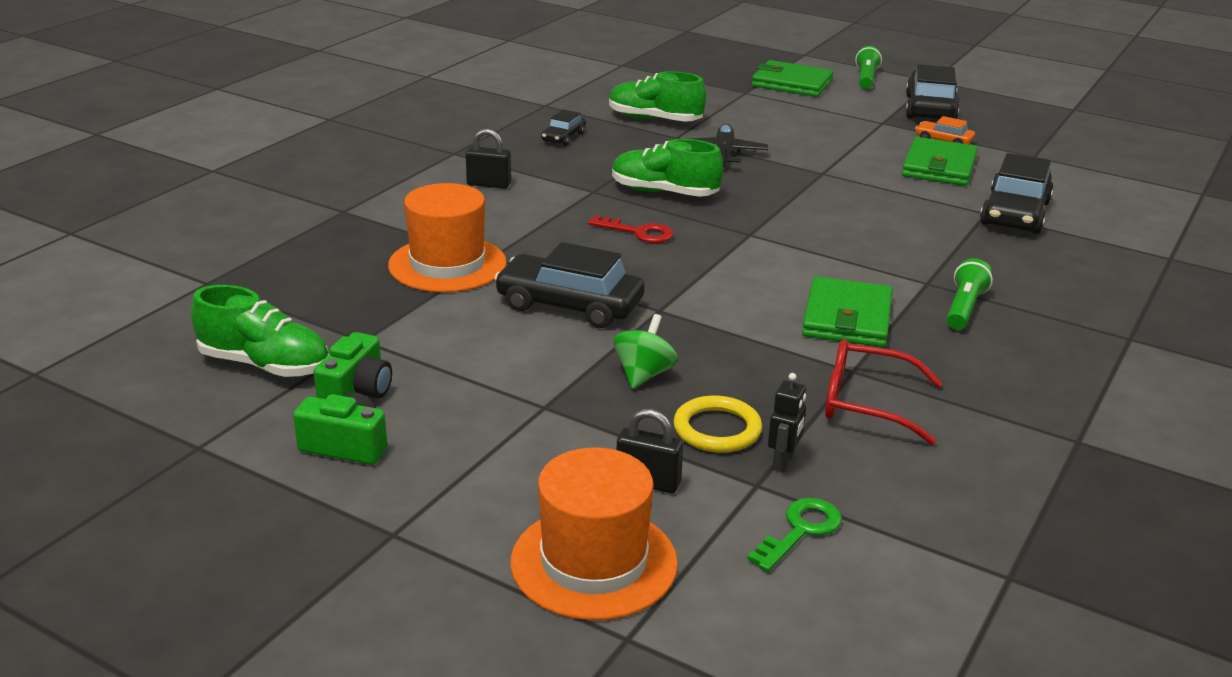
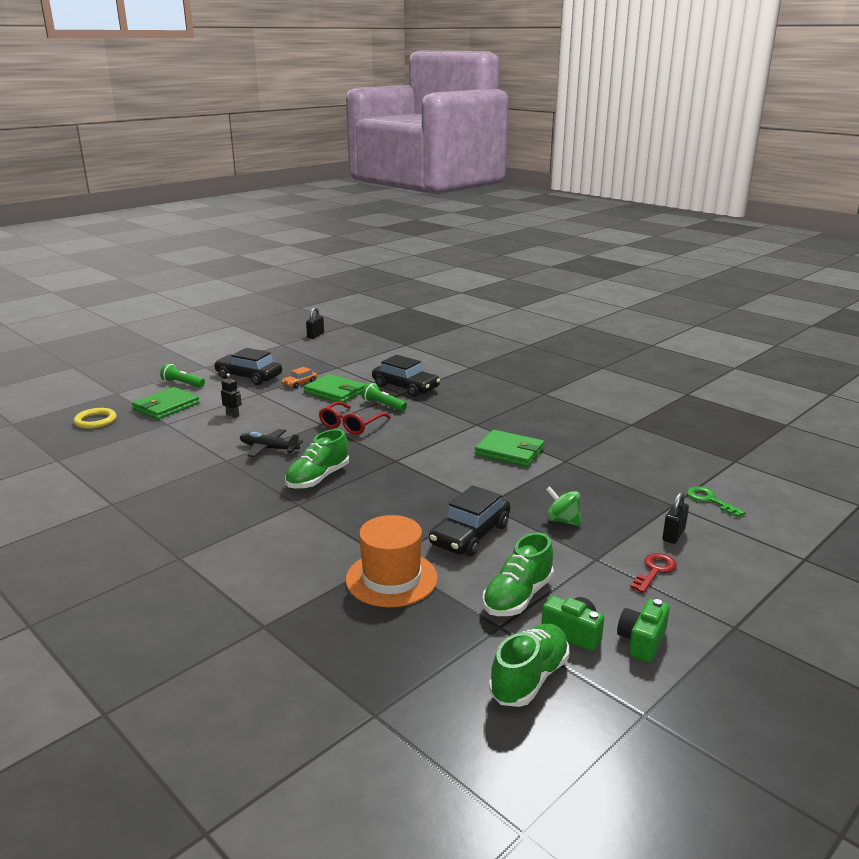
camera: 75 degrees left, 5 degrees down
black padlock [466,129,511,189] -> black padlock moved to [306,308,324,339]
orange hat [510,448,678,620] -> none
black car [541,109,586,146] -> none
red key [588,215,674,243] -> red key moved to [630,553,677,593]
green shoe [609,71,706,122] -> green shoe moved to [482,532,554,616]
yellow ring [673,396,762,453] -> yellow ring moved to [74,408,116,429]
black robot [768,373,806,472] -> black robot moved to [221,373,242,418]
red glasses [825,339,943,445] -> red glasses moved to [319,402,391,435]
green flashlight [946,258,993,330] -> green flashlight moved to [362,382,407,411]

